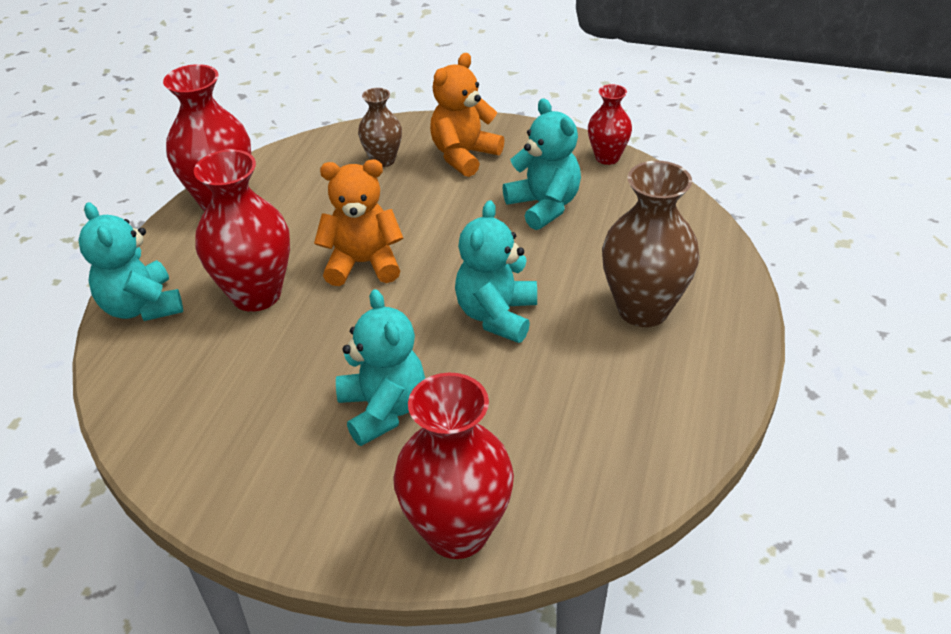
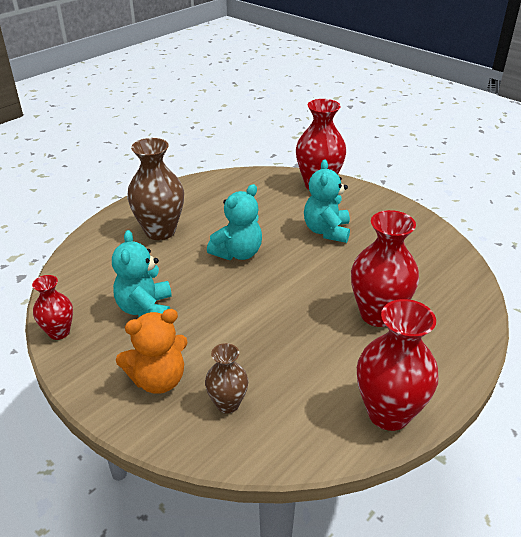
camera: 155 degrees left, 5 degrees down
turquoise teddy bear [78,202,183,321] -> none
orange teddy bear [314,159,404,286] -> none

